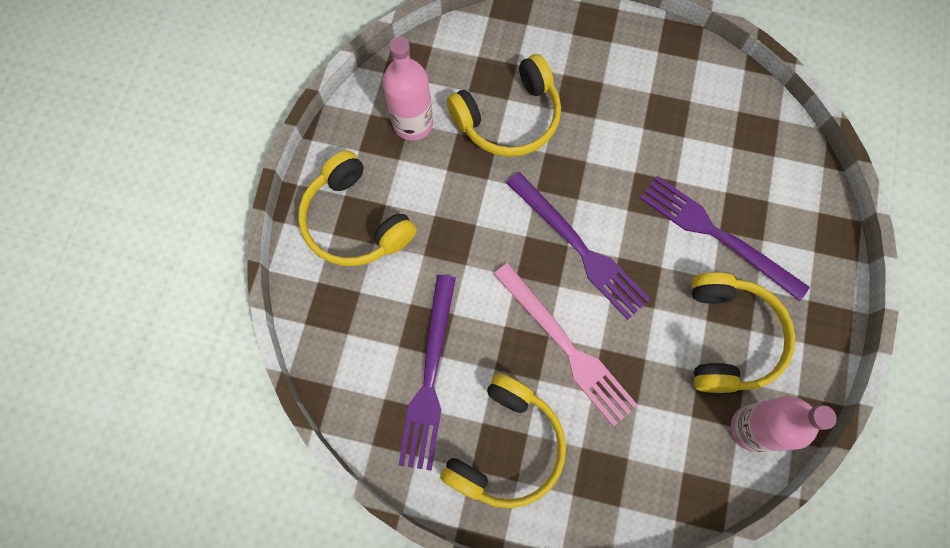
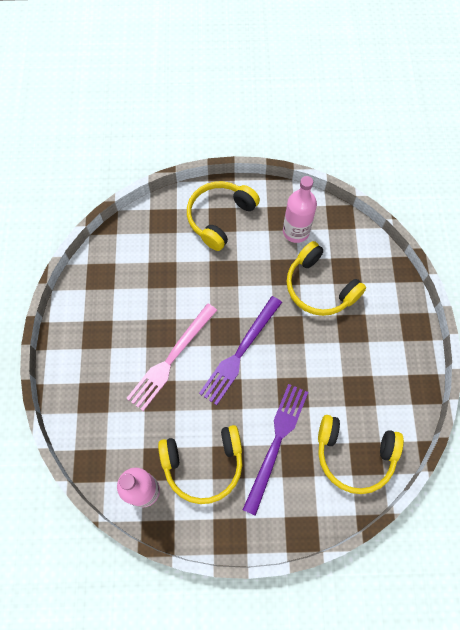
camera: 75 degrees right, 5 degrees down
purple fork [398,275,456,471] -> none
yellow headphones [440,373,566,508] -> yellow headphones moved to [318,415,404,494]

